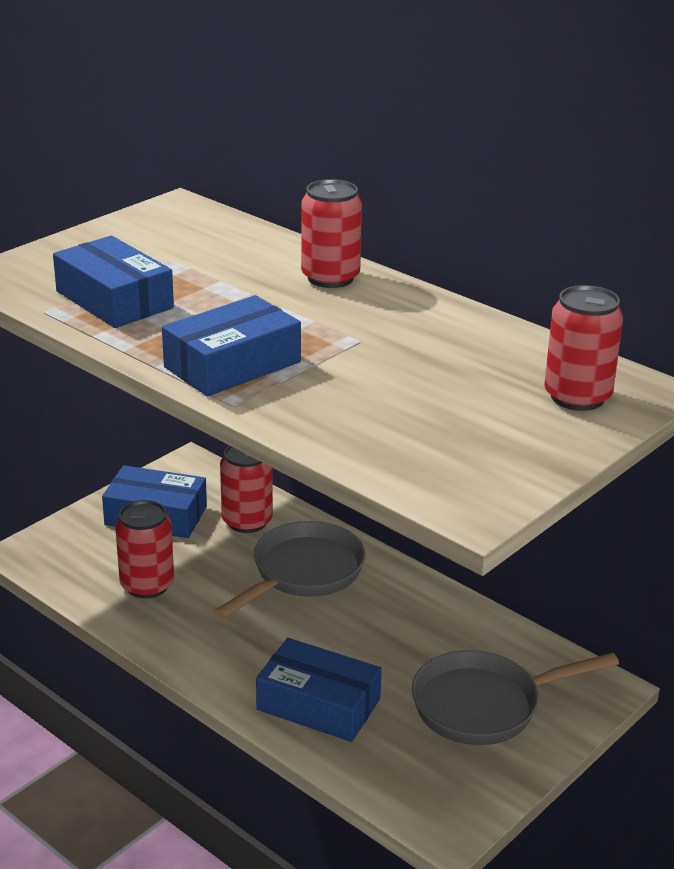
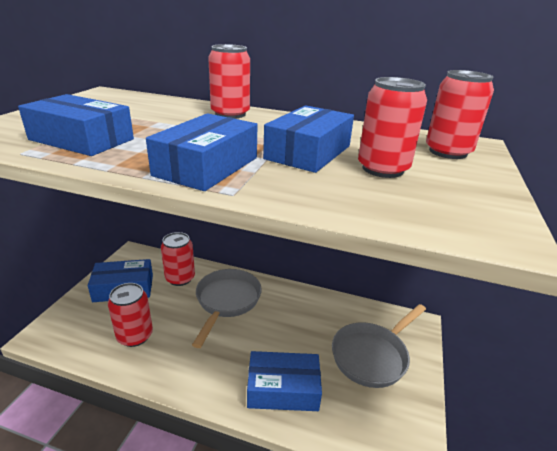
camera: 25 degrees left, 0 degrees up
none -> blue box [263,105,354,173]
none -> red can [358,77,427,178]

